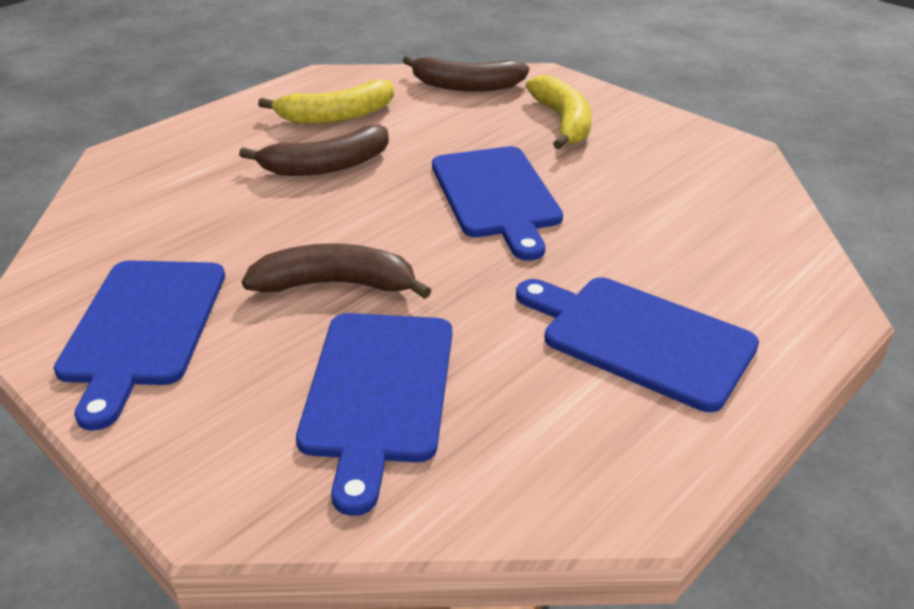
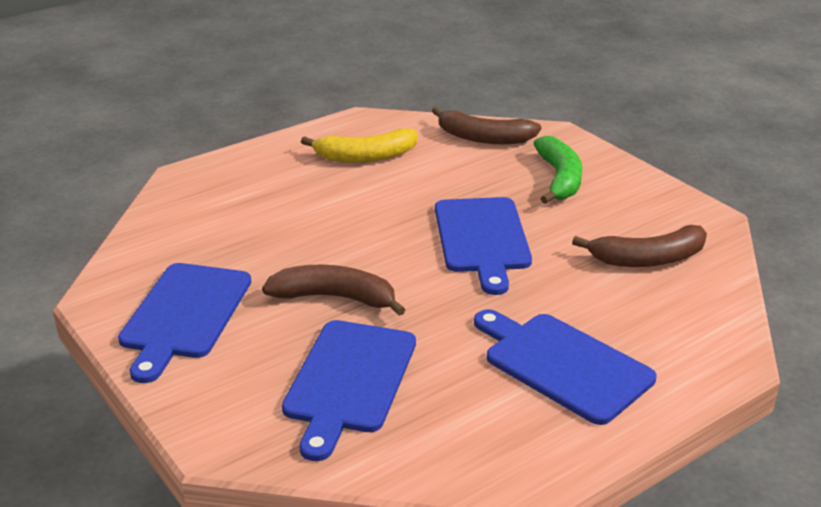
camera: 10 degrees right, 5 degrees down
brown banana [239,125,389,176] -> brown banana moved to [572,225,707,267]
yellow banana [526,75,592,150] -> green banana [534,136,582,204]

